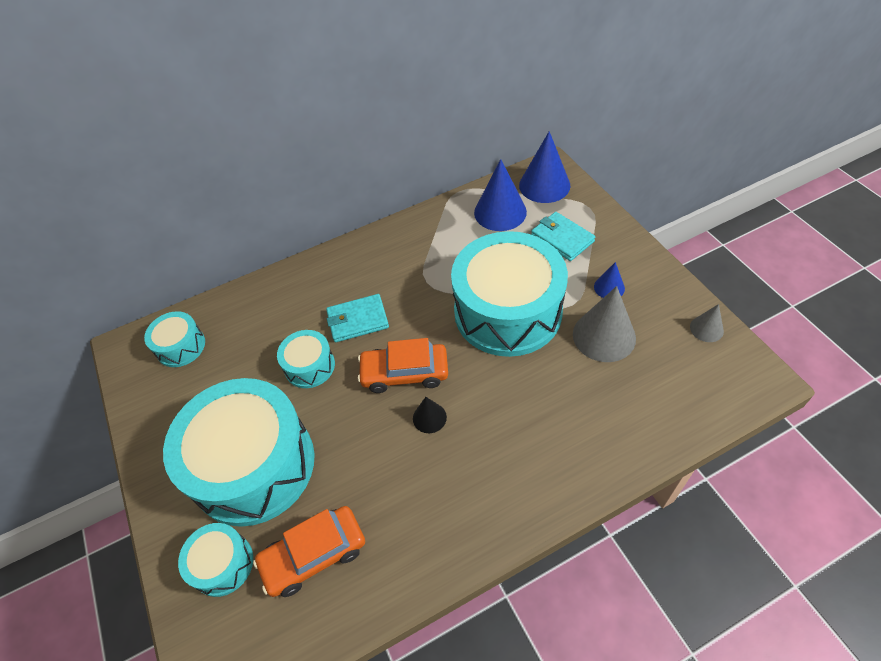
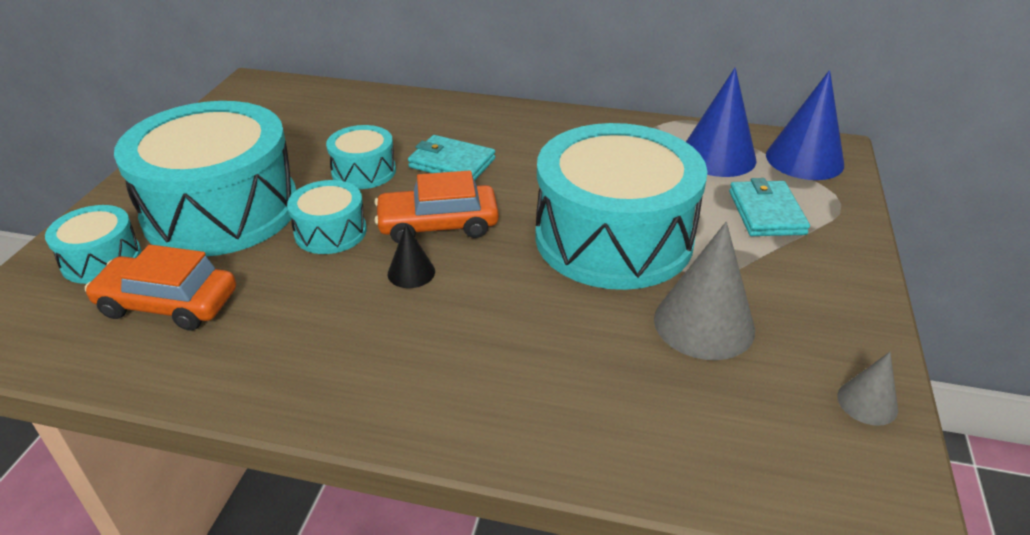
camera: 35 degrees right, 15 degrees down
turquoise drum [144,311,205,367] -> turquoise drum moved to [287,180,367,254]
orange car [358,338,448,393] -> orange car turned 45 degrees counterclockwise [374,170,499,243]
blue cone [594,262,625,298] -> none

